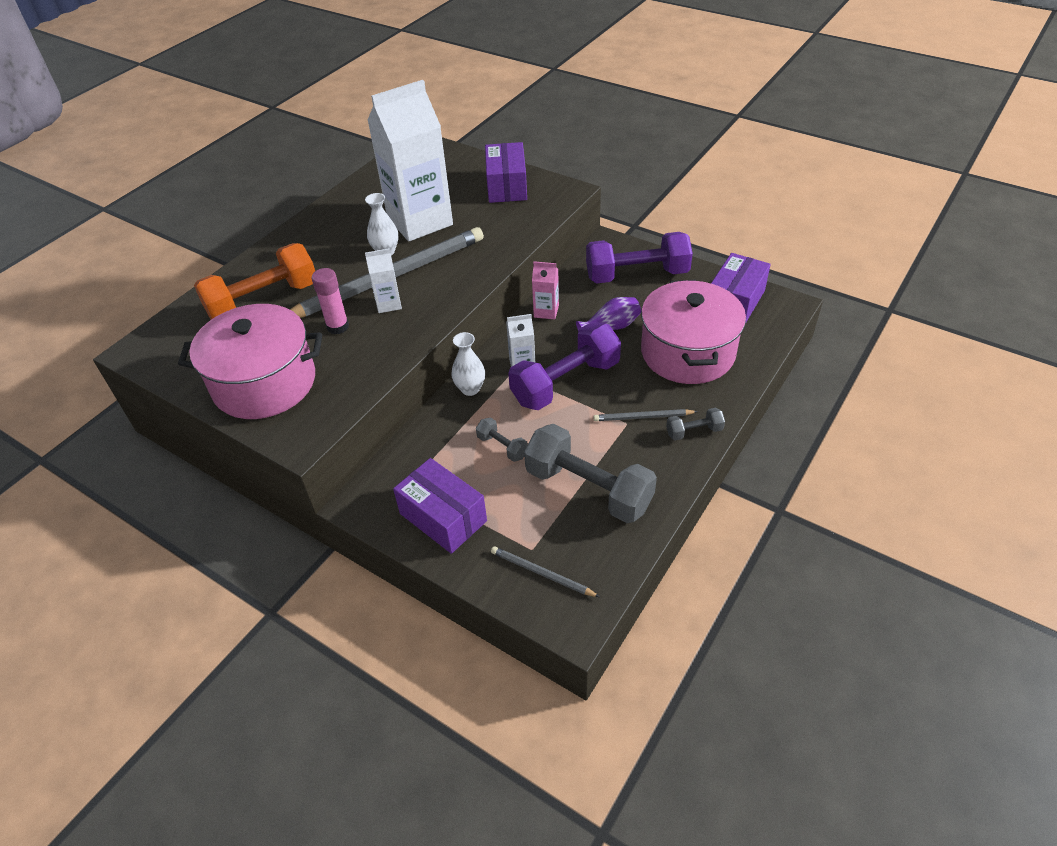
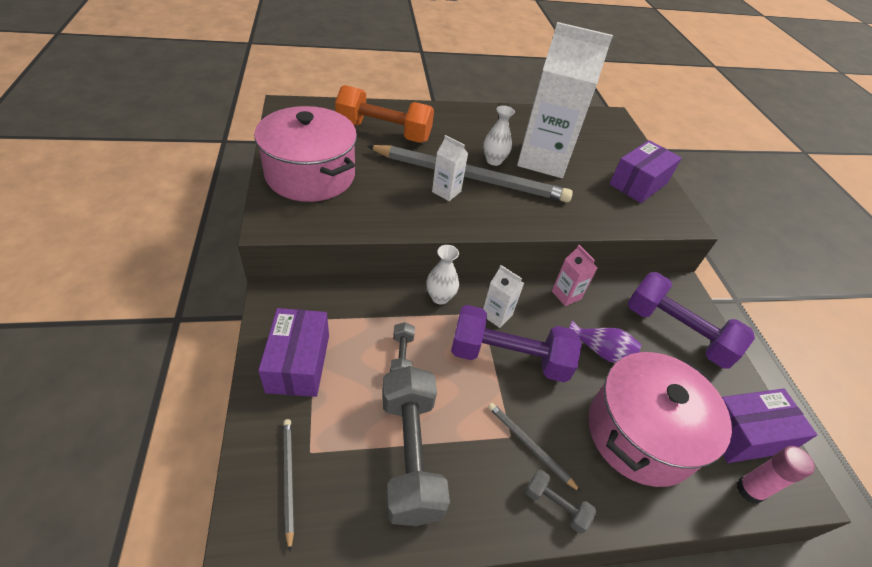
camera: 40 degrees right, 0 degrees up
pink glue stick [312,268,349,334] -> pink glue stick moved to [737,446,815,504]

